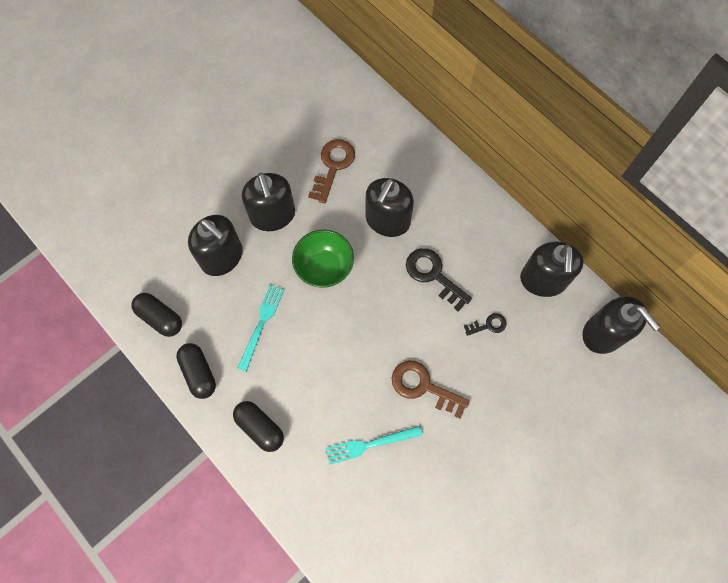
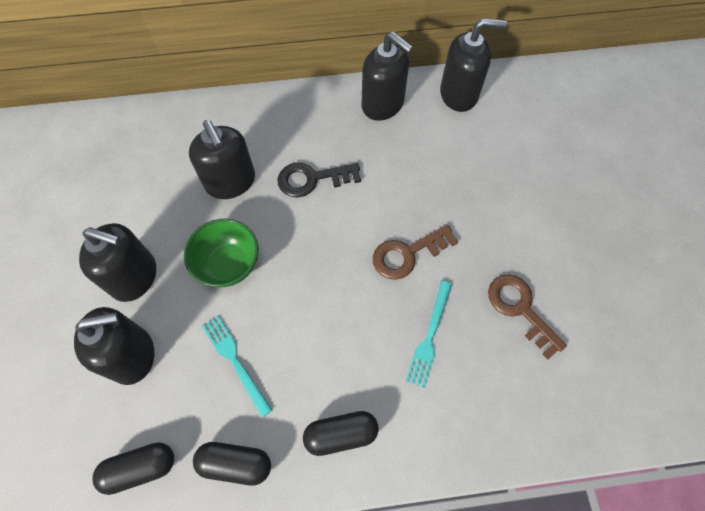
camera: 55 degrees left, 5 degrees down
brown key [308,139,355,203] -> brown key moved to [488,274,567,359]
black key [464,313,506,336] -> none

